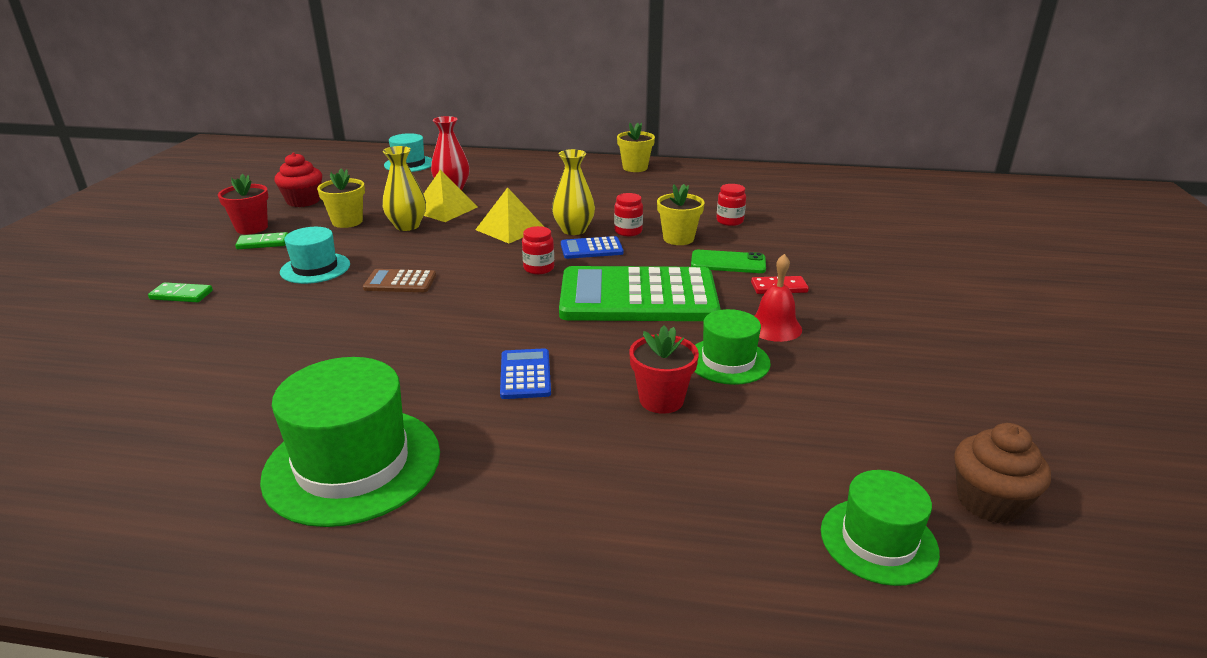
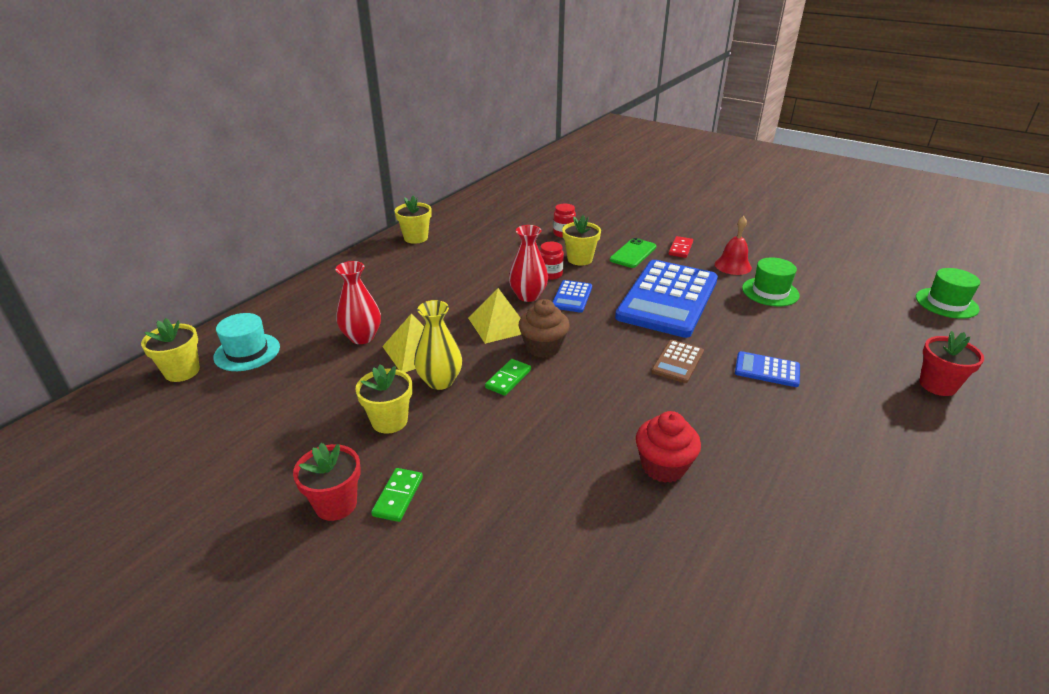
camera: 65 degrees left, 5 degrees up
green domino [148,282,213,302] -> green domino moved to [485,359,531,396]
green hat [260,357,440,527] -> none
red cupcake [275,152,322,207] -> red cupcake moved to [636,411,701,483]
turquoise hat [280,227,350,284] -> none
brown calculator [363,269,436,292] -> brown calculator moved to [651,340,704,383]
red jar [522,226,554,275] -> none
yellow vase [552,149,595,235] -> red vase [509,225,548,302]
green calculator [559,266,721,321] -> blue calculator [615,260,718,338]
red flower pot [629,325,699,414] -> red flower pot moved to [919,331,984,396]
brown cupcake [954,423,1051,523] -> brown cupcake moved to [519,299,570,358]
none -> yellow flower pot [141,318,200,382]

